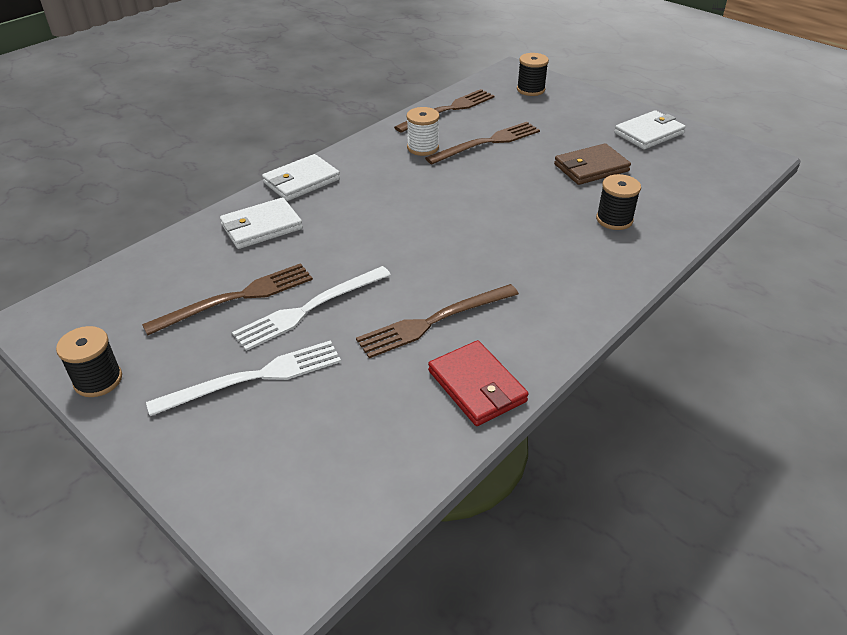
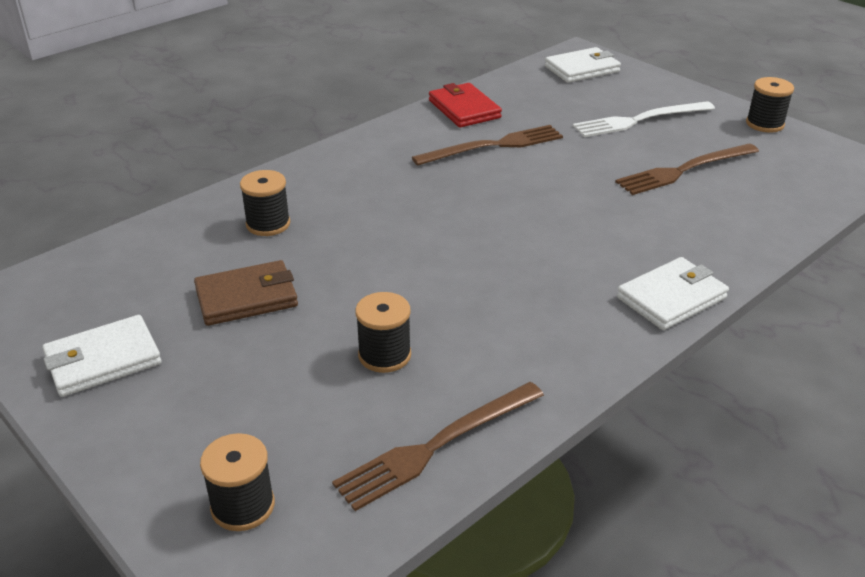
camera: 175 degrees left, 5 degrees down
white wallet [220,197,303,249] -> white wallet moved to [545,47,621,83]
white fork [232,266,391,351] -> none
white spool [406,107,440,156] -> none
brown fork [425,122,540,164] -> black spool [355,292,411,373]

